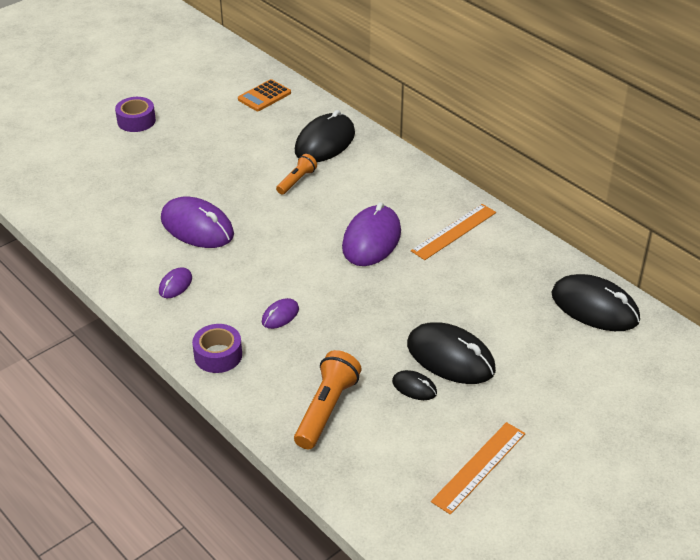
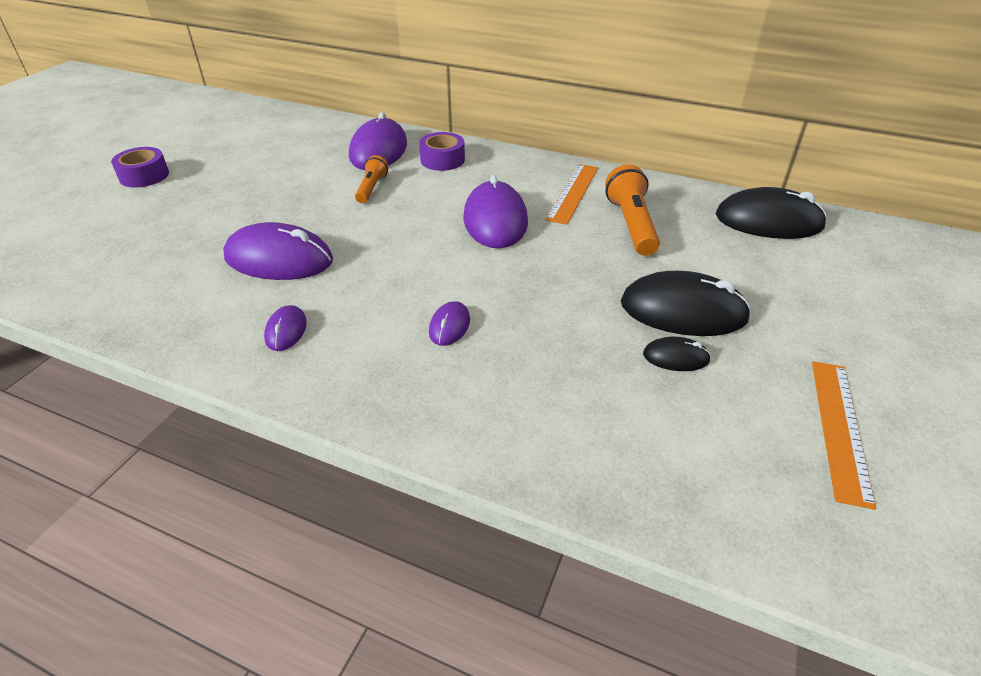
camera: 25 degrees left, 0 degrees up
purple tape [192,324,242,373] -> purple tape moved to [419,132,465,171]
orange calculator [238,79,291,111] -> none
orange flashlight [294,350,362,449] -> orange flashlight moved to [605,164,660,256]
black mouse [295,110,355,162] -> purple mouse [349,112,407,170]

